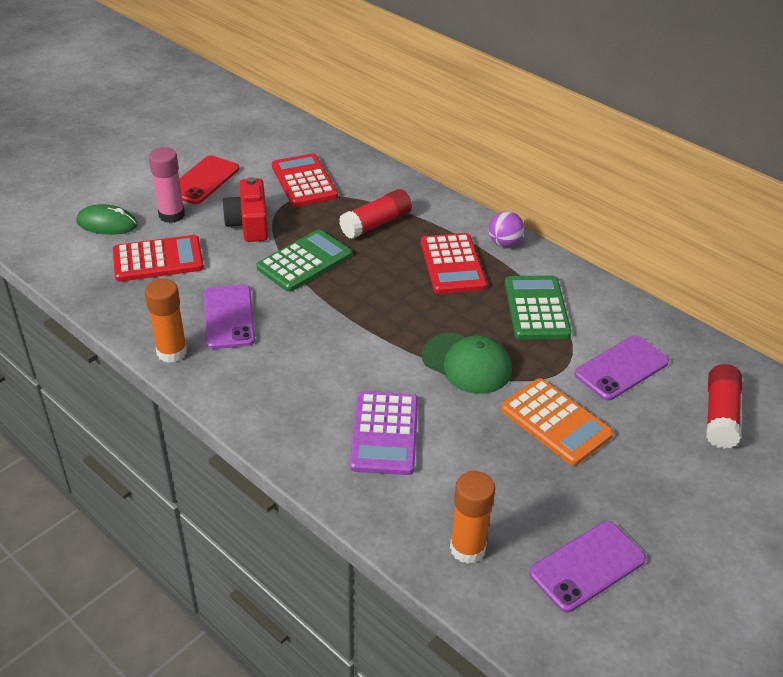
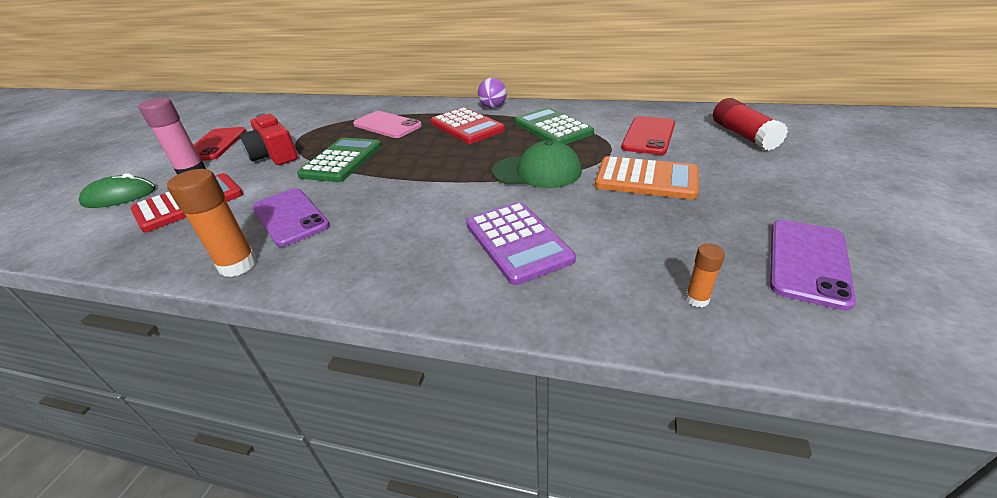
camera: 25 degrees left, 5 degrees down
red calculator [272,153,338,207] -> none
red glue stick [339,189,412,239] -> pink phone [353,111,422,138]
orange glue stick [450,471,495,564] -> orange glue stick [685,243,725,307], size x0.52
purple phone [574,335,669,401] -> red phone [621,116,675,155]

